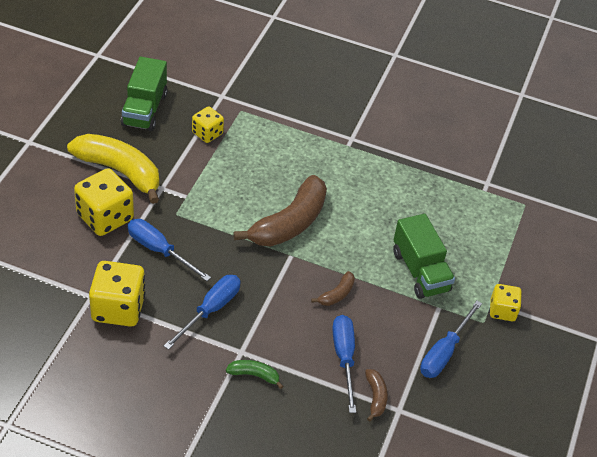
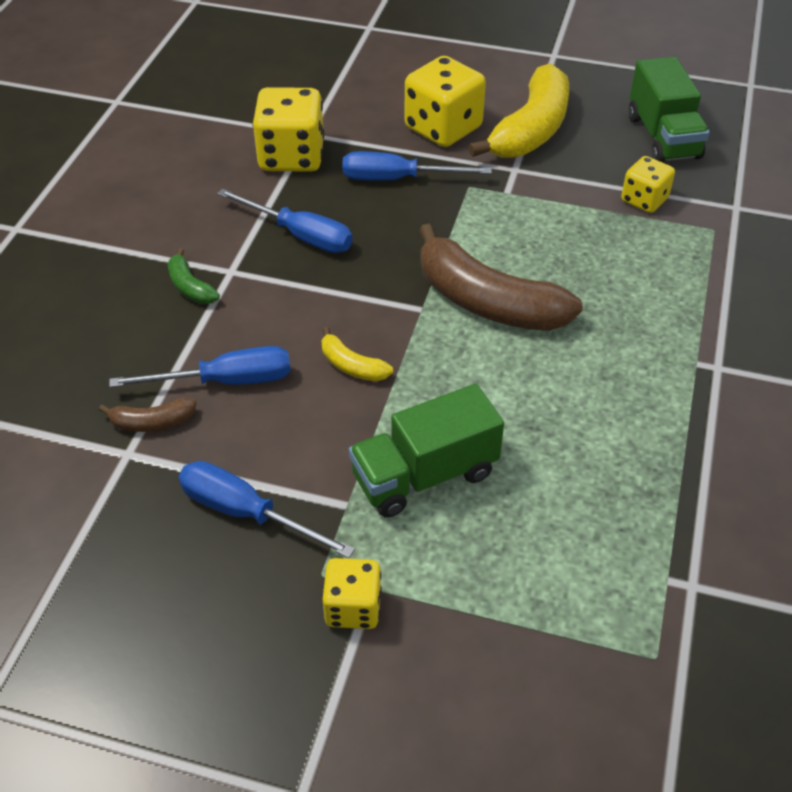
camera: 90 degrees right, 0 degrees up
green truck [121,57,168,131] -> green truck turned 105 degrees counterclockwise [628,57,710,163]
blue screwdriver [128,219,211,281] -> blue screwdriver turned 120 degrees counterclockwise [342,151,492,181]
green banana [226,360,283,389] -> green banana turned 135 degrees clockwise [167,248,220,304]
brown banana [311,271,355,306] -> yellow banana [321,327,393,381]

